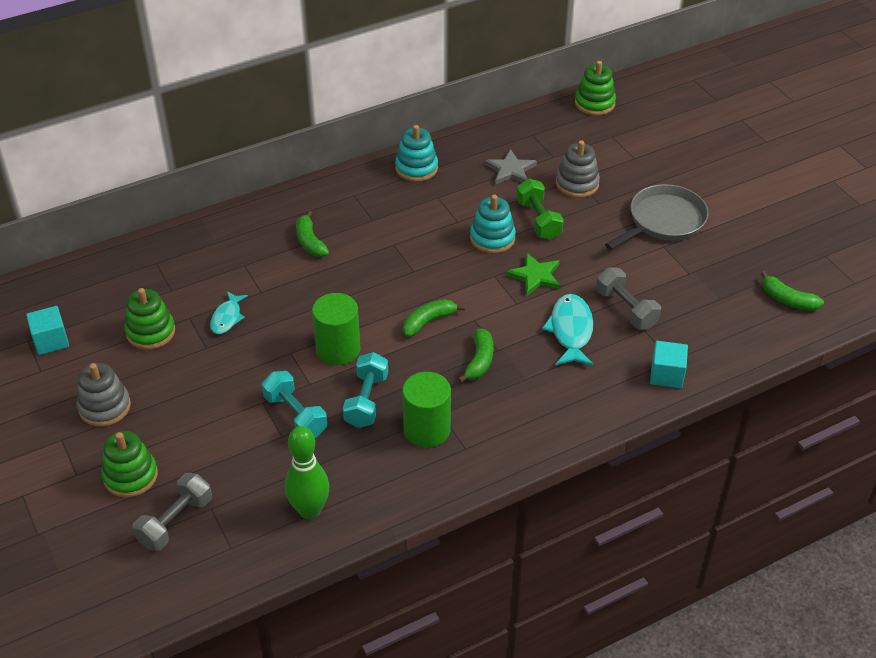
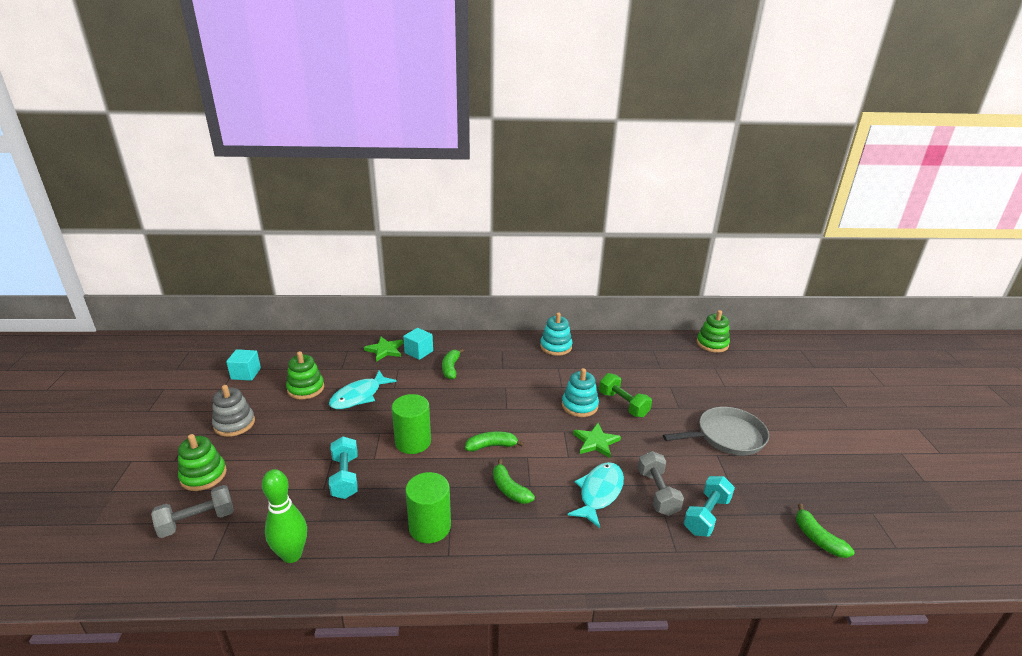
camera: 25 degrees right, 15 degrees down
turquoise fish [210,291,248,334] -> turquoise fish [329,371,397,409], size x1.60
turquoise dumbbell [343,352,388,428] -> turquoise dumbbell moved to [684,476,735,537]
green banana [458,328,493,383] -> green banana turned 105 degrees clockwise [493,459,535,504]
grey star [485,149,537,185] -> none
green dumbbell [516,179,564,240] -> green dumbbell turned 45 degrees counterclockwise [599,373,652,418]
grey stacking toy [556,140,600,198] -> none
turquoise cube [650,341,688,388] -> turquoise cube moved to [403,328,433,360]
none -> green star [364,337,403,362]

